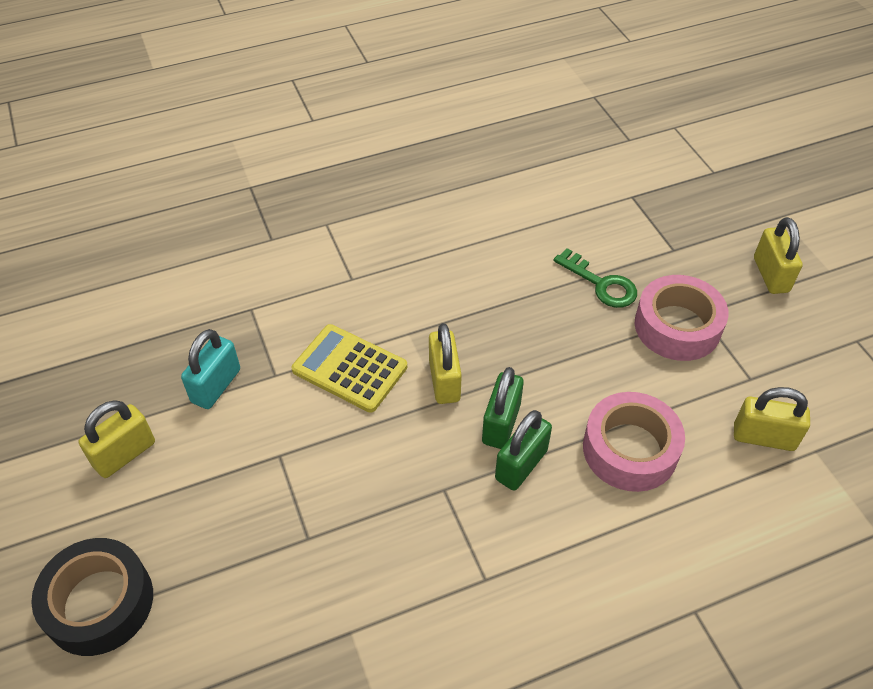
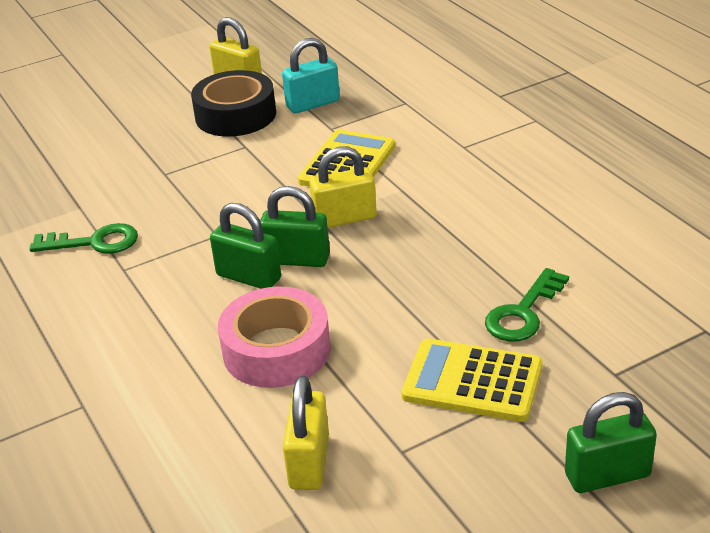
camera: 85 degrees right, 15 degrees down
black tape [31,538,153,656] -> black tape moved to [191,70,276,137]
turquoise padlock [181,329,240,409] -> turquoise padlock turned 45 degrees counterclockwise [282,38,340,114]
pink tape [635,275,729,361] -> yellow calculator [402,338,542,422]
yellow padlock [754,217,803,294] -> green padlock [565,392,657,493]
none -> green key [30,223,138,254]

